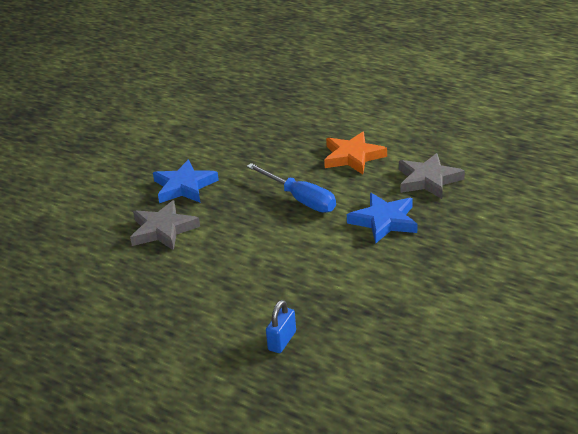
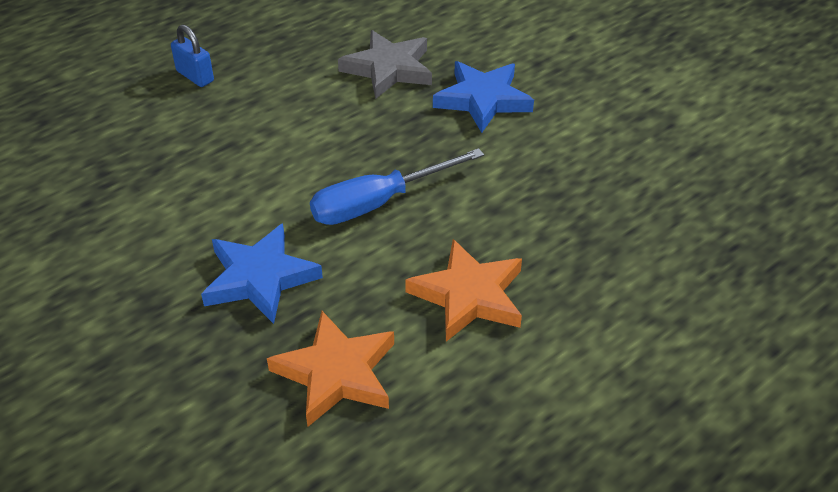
camera: 105 degrees right, 10 degrees up
blue padlock [266,300,296,353] -> blue padlock moved to [171,24,214,87]
grey star [399,153,465,199] -> orange star [267,311,394,427]

